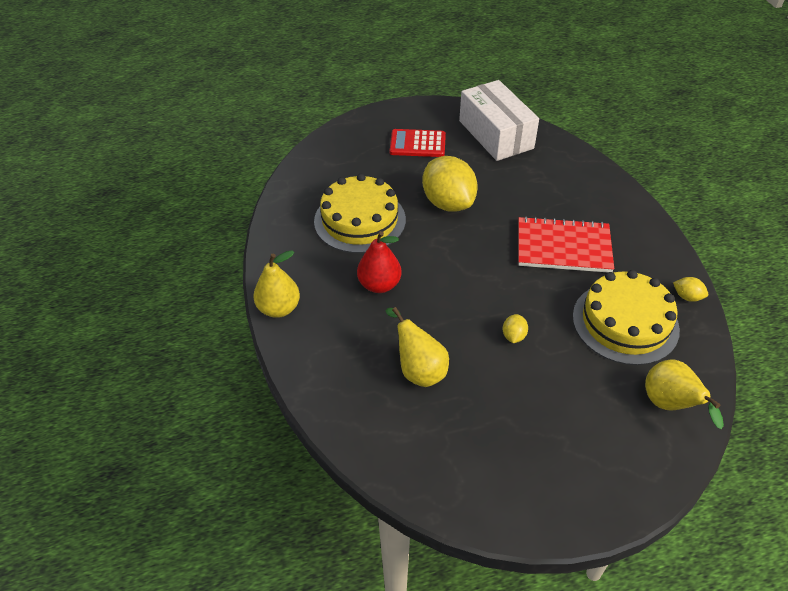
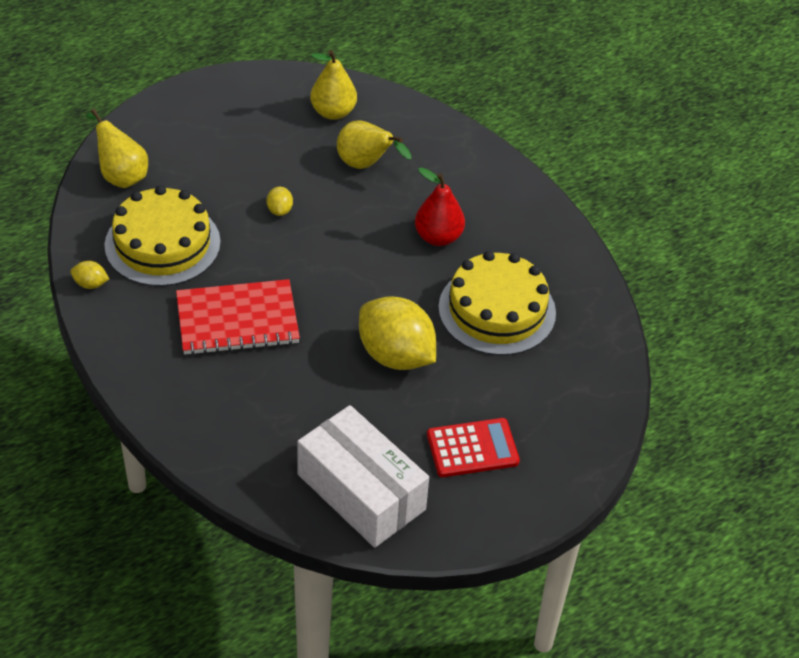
camera: 160 degrees right, 0 degrees up
yellow pear [253,250,300,318] -> yellow pear moved to [310,50,357,120]

